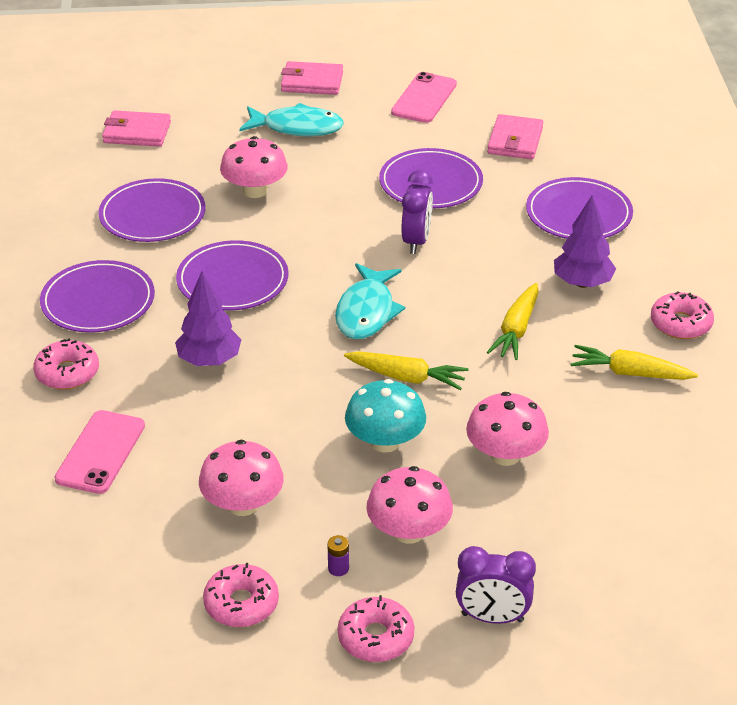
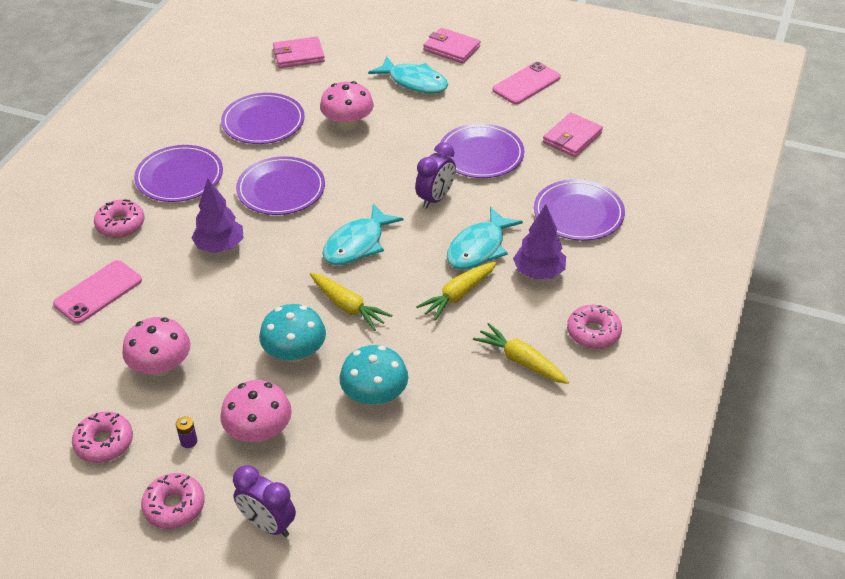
camera: 25 degrees right, 5 degrees up
pink wallet [102,110,171,147] -> pink wallet turned 45 degrees counterclockwise [273,37,325,68]
pink mushroom [466,392,549,466] -> turquoise mushroom [339,345,408,406]
none -> turquoise fish [447,207,523,270]

